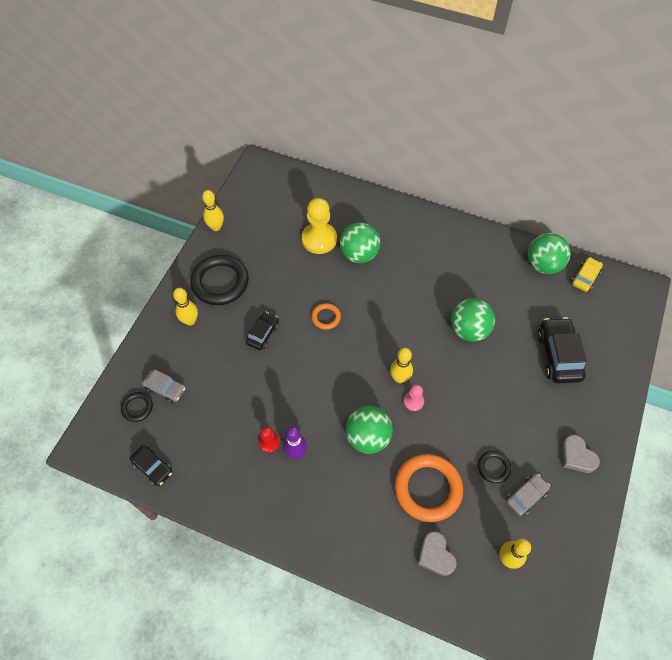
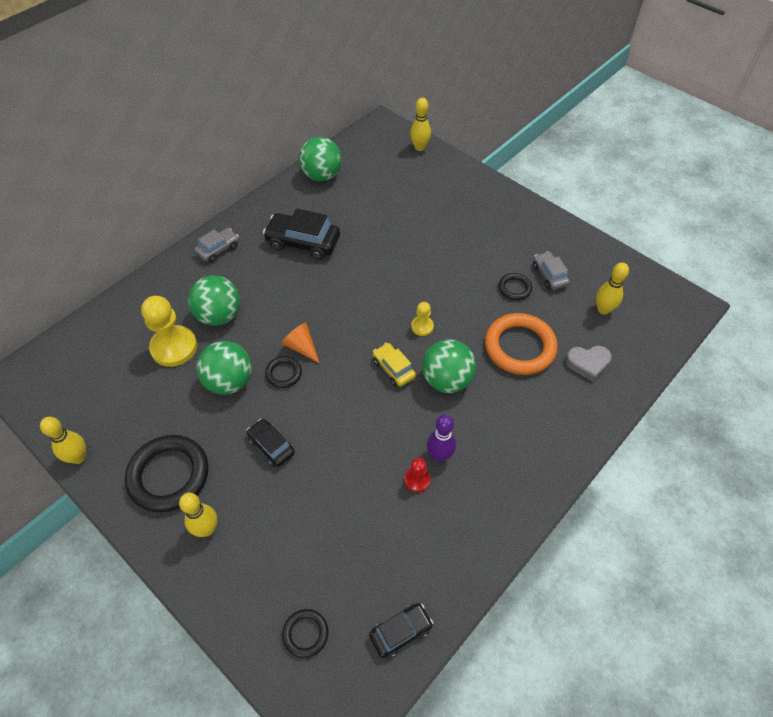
camera: 70 degrees left, 5 degrees down
grey car [142,370,185,403] -> grey car moved to [195,228,239,263]
orange ring [311,303,341,330] -> black ring [265,356,302,388]
yellow bowling pin [390,348,413,383] -> yellow bowling pin moved to [410,98,431,151]
pink pawn [404,385,424,411] -> yellow pawn [411,302,434,336]
green ball [451,298,495,341] -> green ball moved to [196,341,252,395]
black car [537,317,586,383] -> black car moved to [263,208,340,260]
grey heart [562,435,600,473] -> none
yellow car [571,257,603,292] -> yellow car moved to [373,343,416,387]
none -> orange cone [281,322,319,363]

